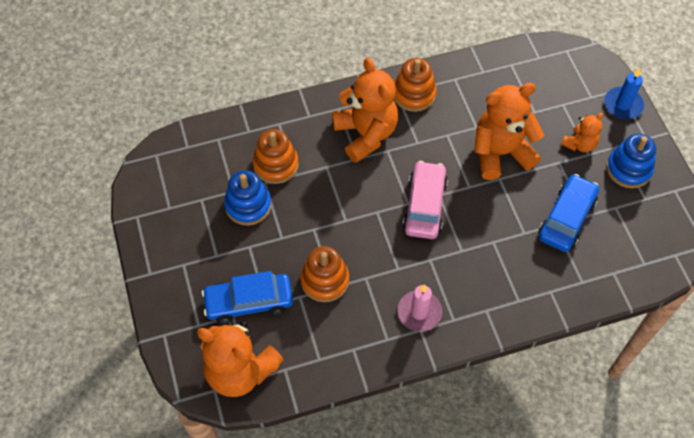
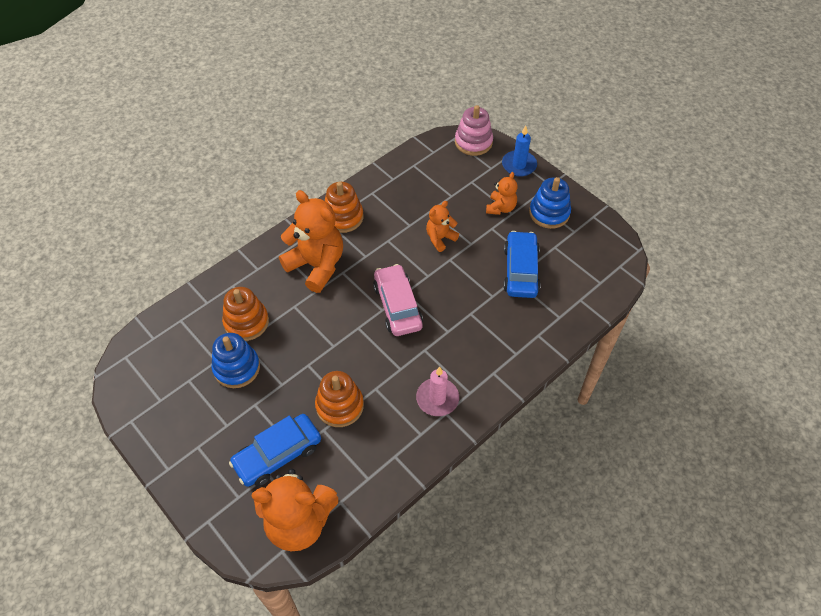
camera: 25 degrees left, 5 degrees down
orange teddy bear [474,83,544,180] -> orange teddy bear [426,201,459,252], size x0.52
none -> pink stacking toy [455,105,493,156]

